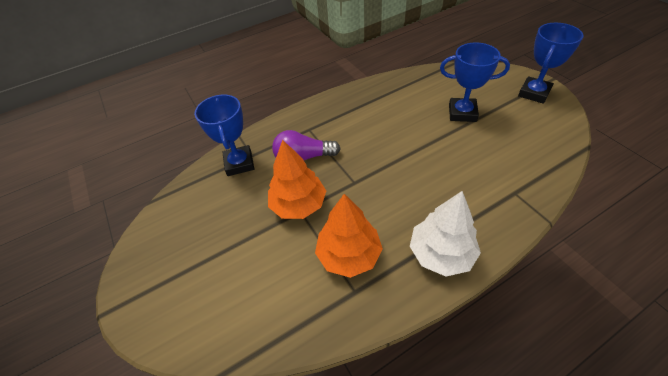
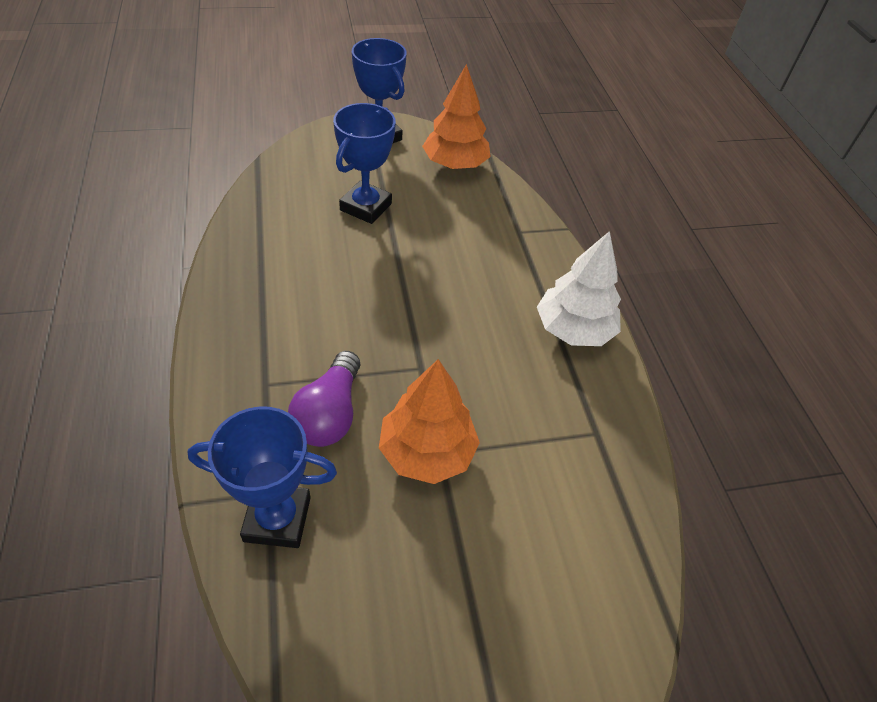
camera: 80 degrees left, 0 degrees up
orange tree [315,194,383,278] -> orange tree moved to [422,64,491,169]

